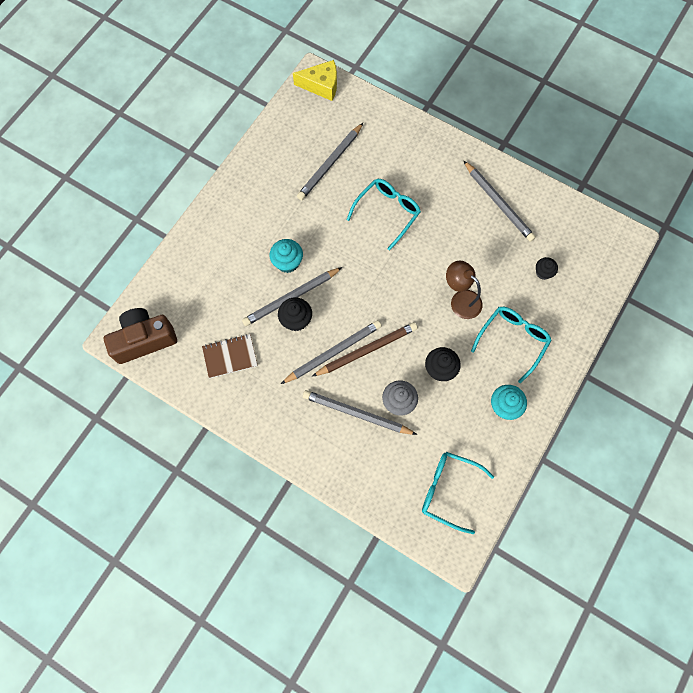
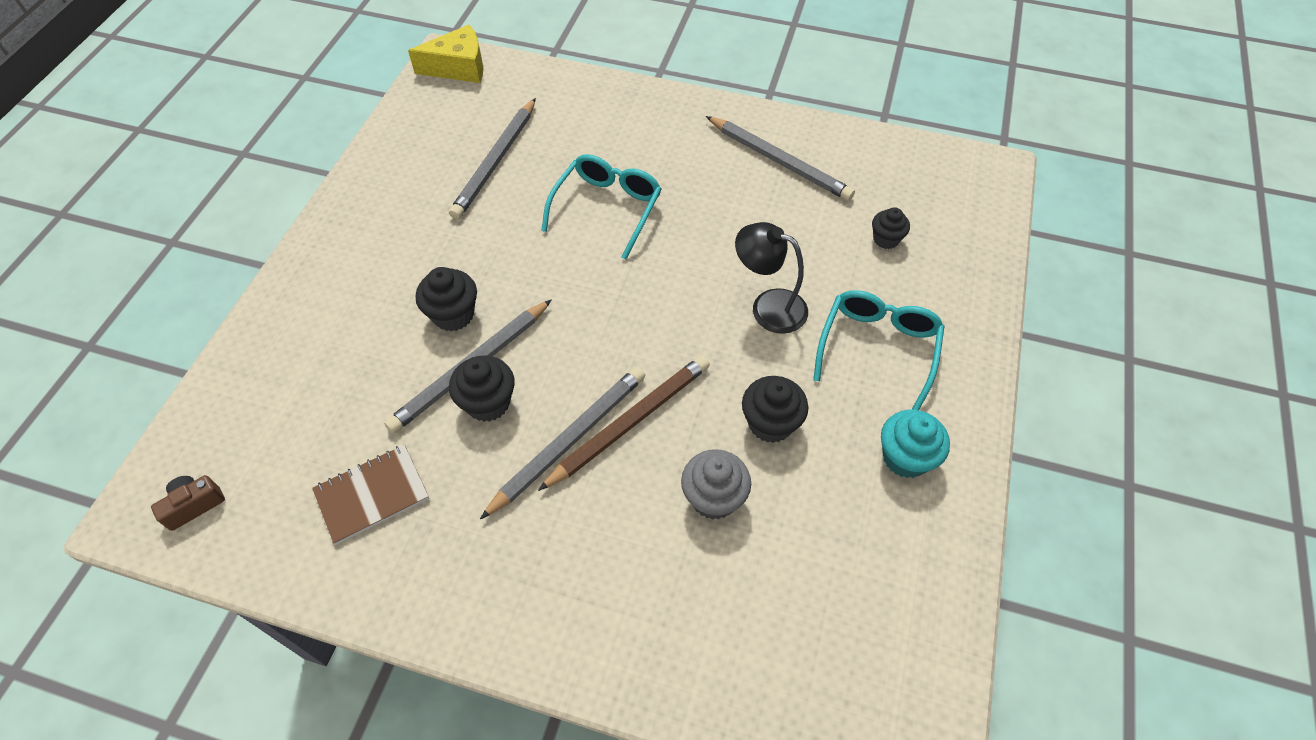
camera: 15 degrees left, 15 degrees down
brown camera [104,308,177,364] -> brown camera [151,475,225,531], size x0.46
turquoise cupcake [269,239,303,273] -> black cupcake [416,267,477,331]
grey pencil [303,390,417,435] -> none
turquoise glasses [422,452,494,534] -> none
brown lamp [446,261,483,319] -> black lamp [735,222,808,334]

